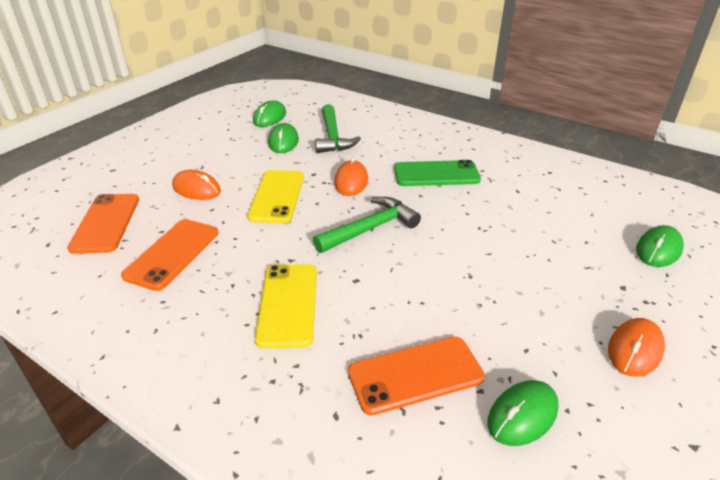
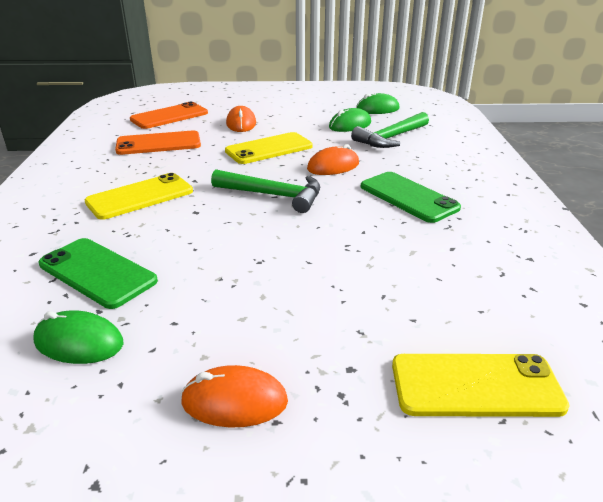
camera: 55 degrees right, 5 degrees down
orange phone [348,336,485,415] -> green phone [39,238,158,309]
green mouse [636,225,684,267] -> yellow phone [392,354,570,417]

